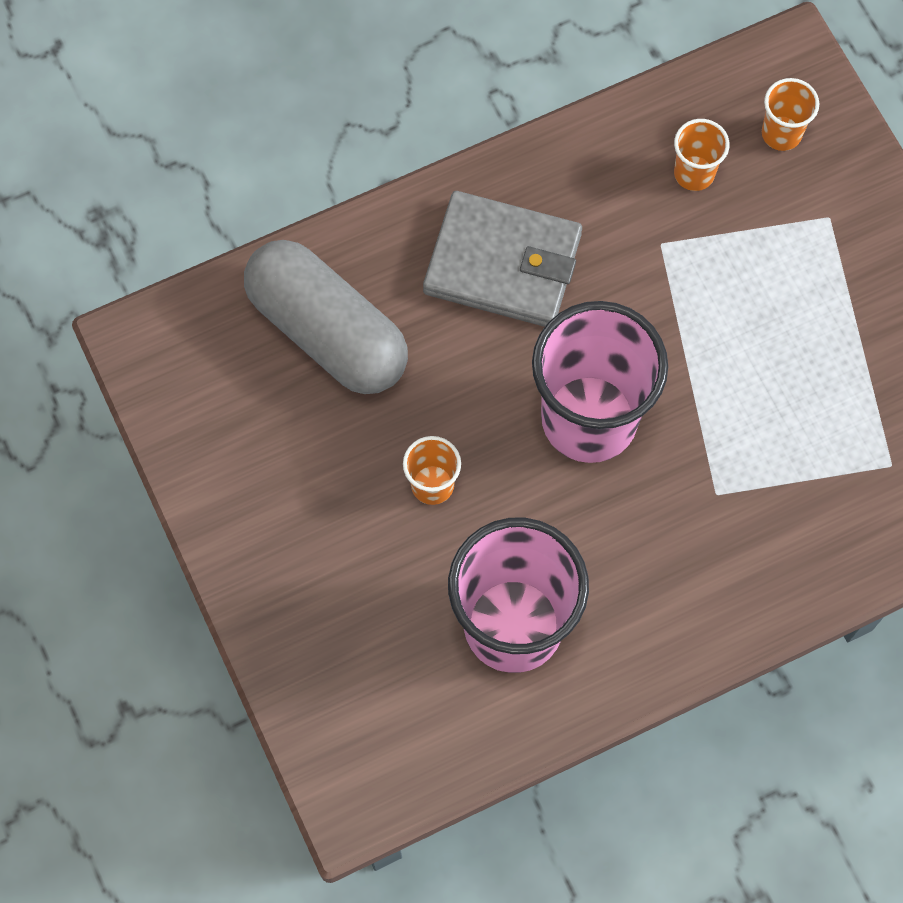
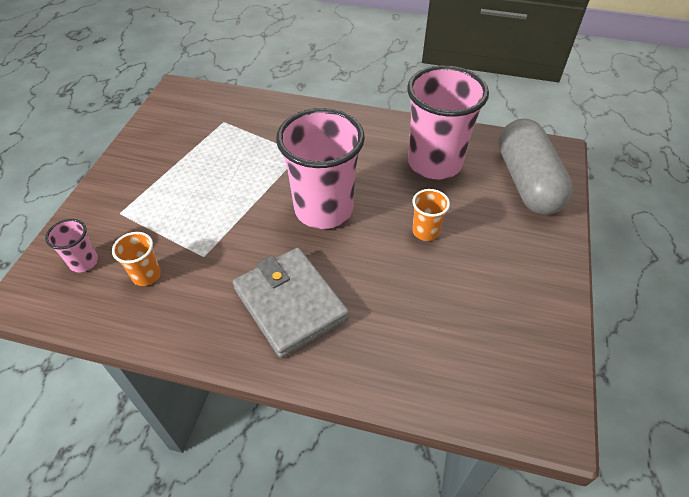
camera: 140 degrees left, 20 degrees down
grey capsule [244,240,408,394] -> grey capsule moved to [499,118,573,214]
orange cup [762,78,819,151] -> pink cup [45,219,98,273]

